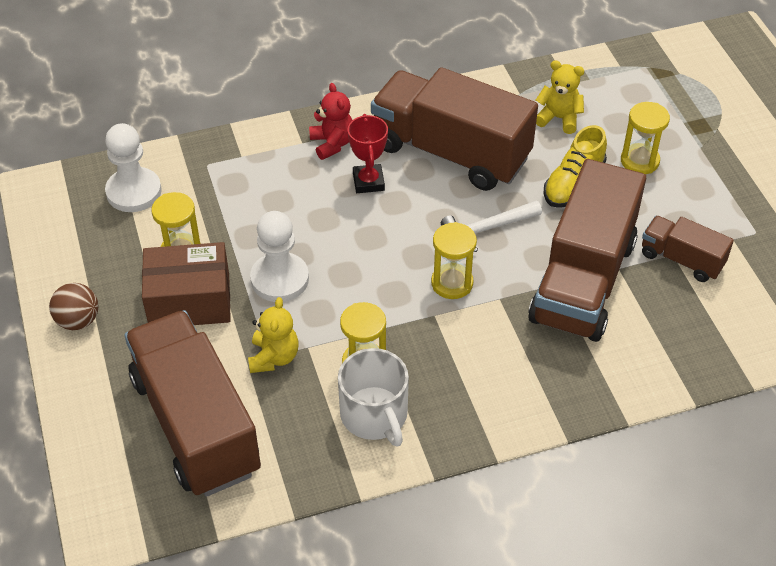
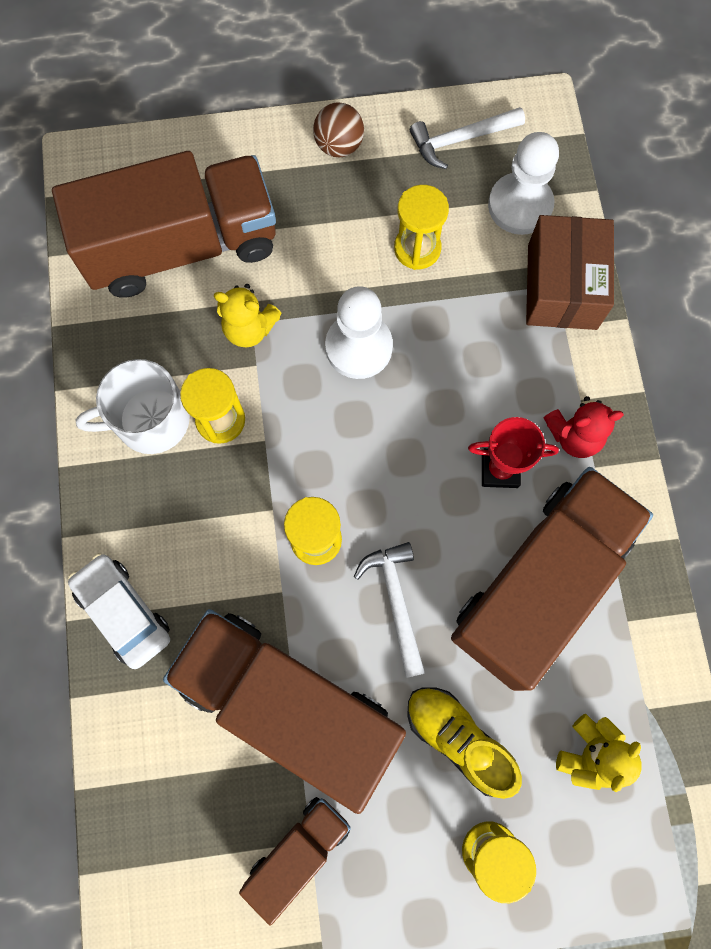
camera: 100 degrees right, 25 degrees up
brown box [142,242,231,325] -> brown box moved to [526,215,614,330]
none -> white car [68,553,170,669]
none -> white hammer [410,107,525,169]

